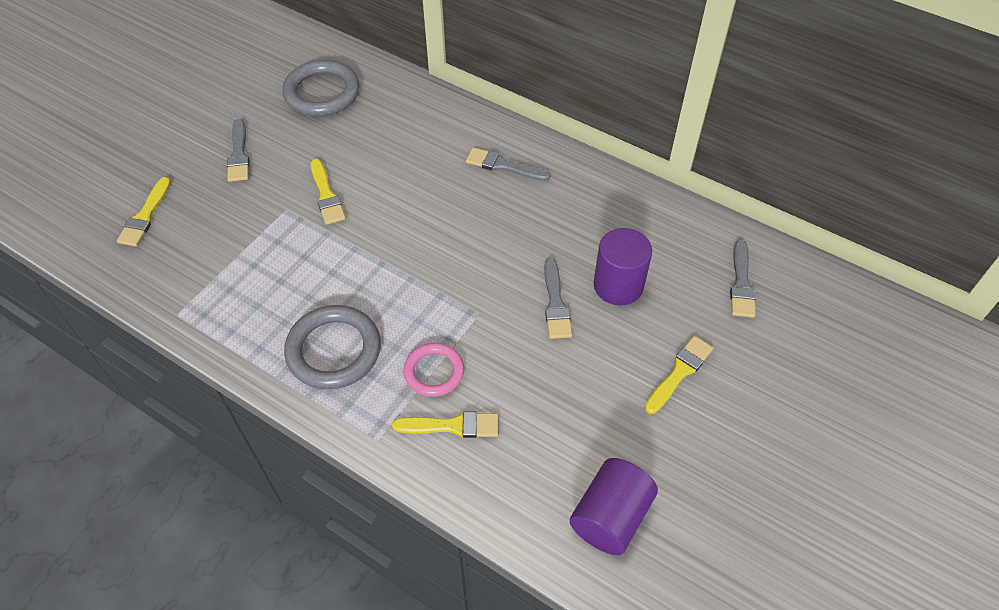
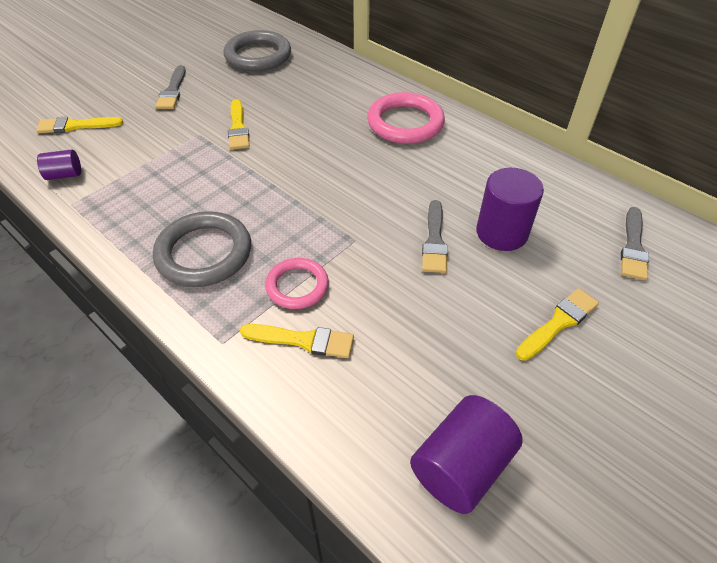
camera: 10 degrees right, 5 degrees down
yellow brush [117,177,171,247] -> yellow brush turned 60 degrees clockwise [36,116,123,133]
grey brush [466,147,550,181] -> pink ring [367,92,445,144]
none -> purple cylinder [37,149,81,180]

